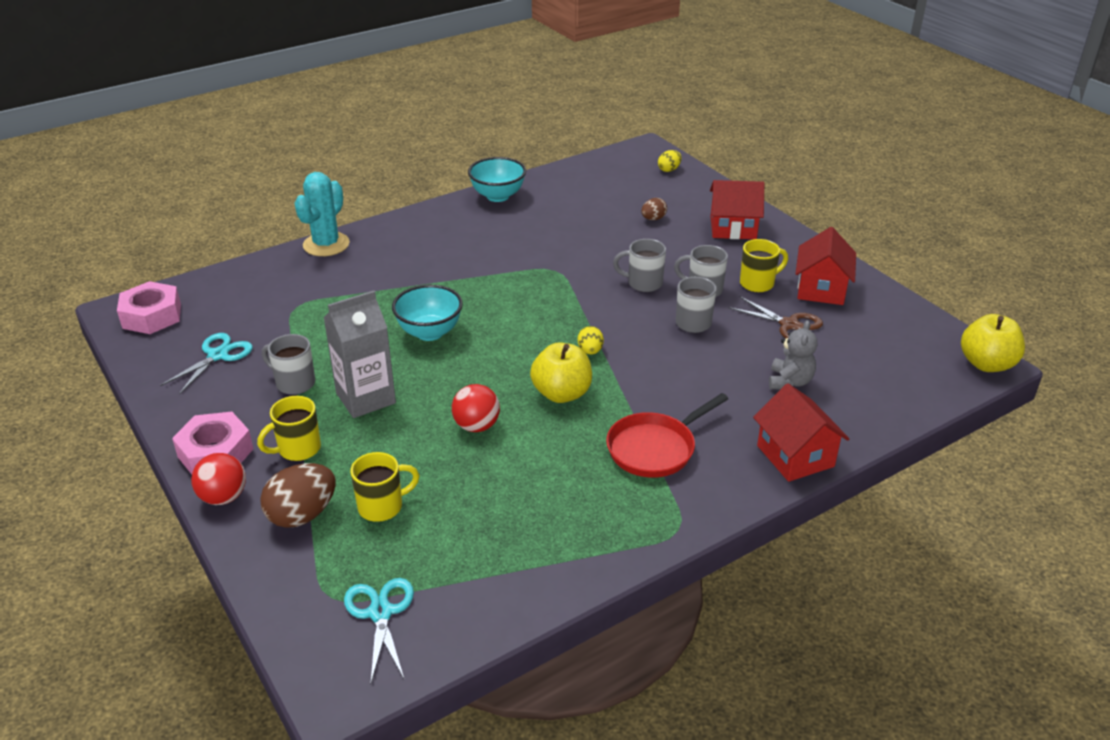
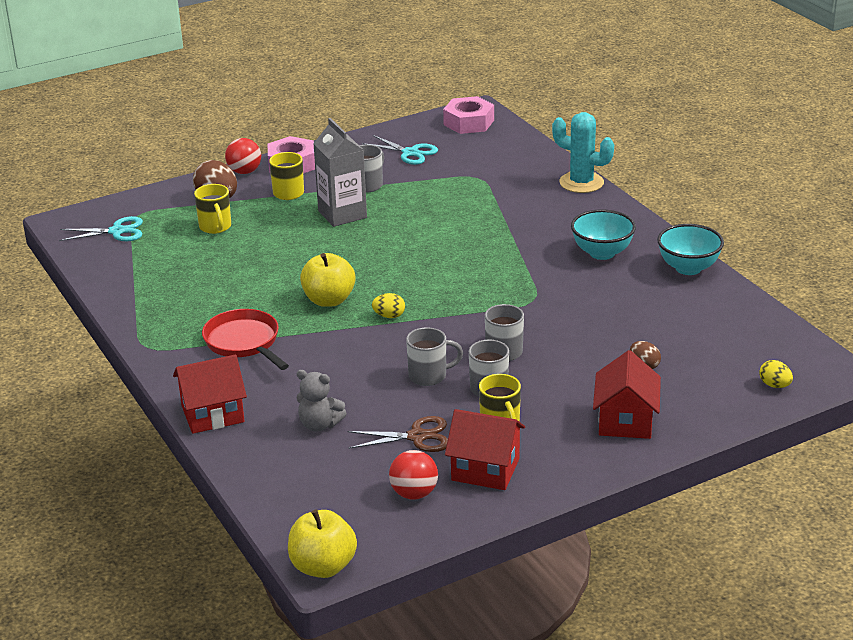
camera: 95 degrees right, 5 degrees down
turquoise bowl [392,285,463,341] -> turquoise bowl moved to [571,209,636,260]
red ball [452,384,500,432] -> red ball moved to [389,450,438,500]
brown scissors [729,296,823,338] -> brown scissors turned 135 degrees counterclockwise [347,416,448,452]

